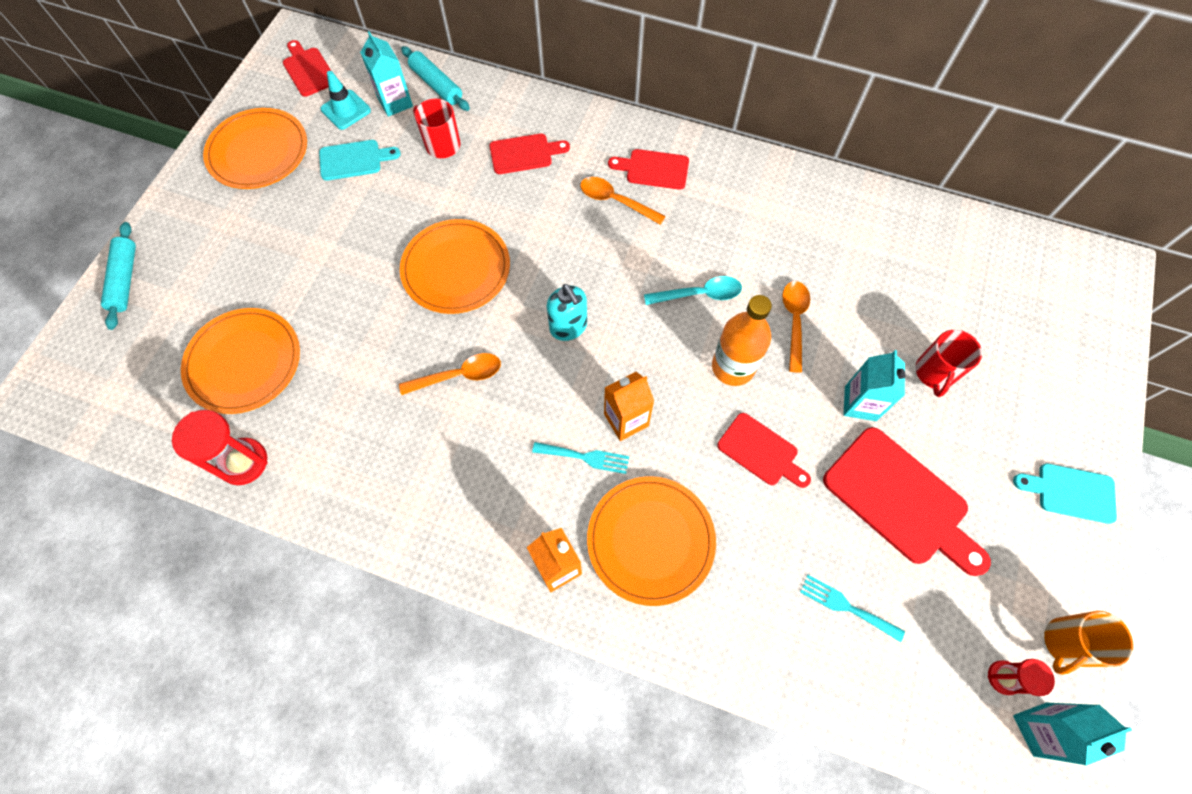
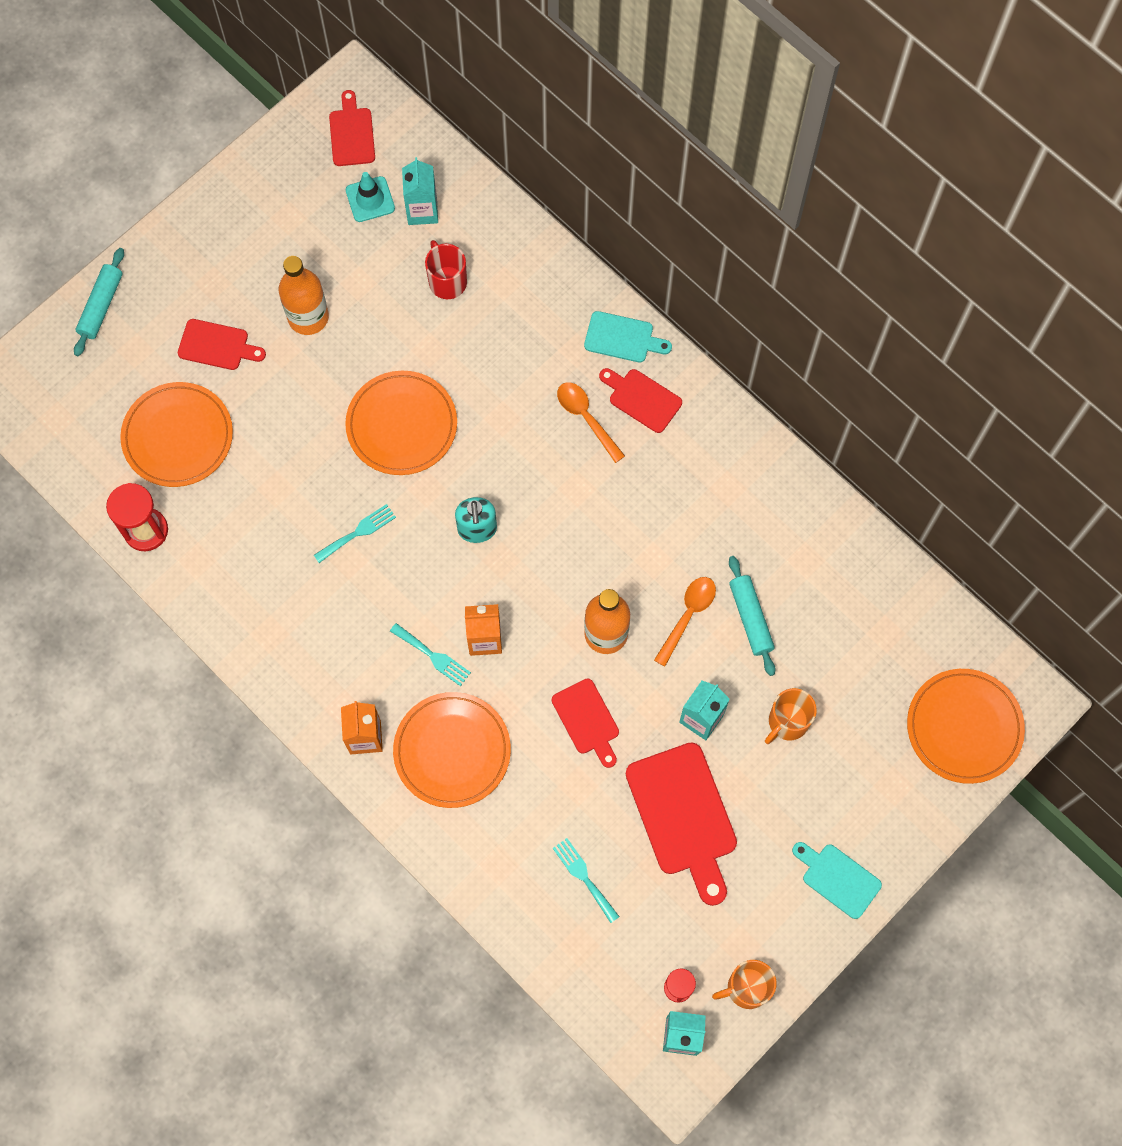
camera: 25 degrees right, 5 degrees up
orange plate [203,108,307,189] -> orange plate moved to [907,669,1025,784]
turquoise cutting board [319,140,401,181] -> turquoise cutting board moved to [584,311,672,363]
orange spoon [399,353,501,395] -> turquoise fork [314,504,396,563]
turquoise rolling pin [401,46,470,111] -> turquoise rolling pin moved to [729,556,776,676]
red cutting board [489,134,570,174] -> red cutting board moved to [178,319,266,370]
turquoise spoon [644,276,742,305] -> none
red mug [915,330,982,397] -> orange mug [765,688,817,744]
none -> orange bottle [279,256,329,335]

